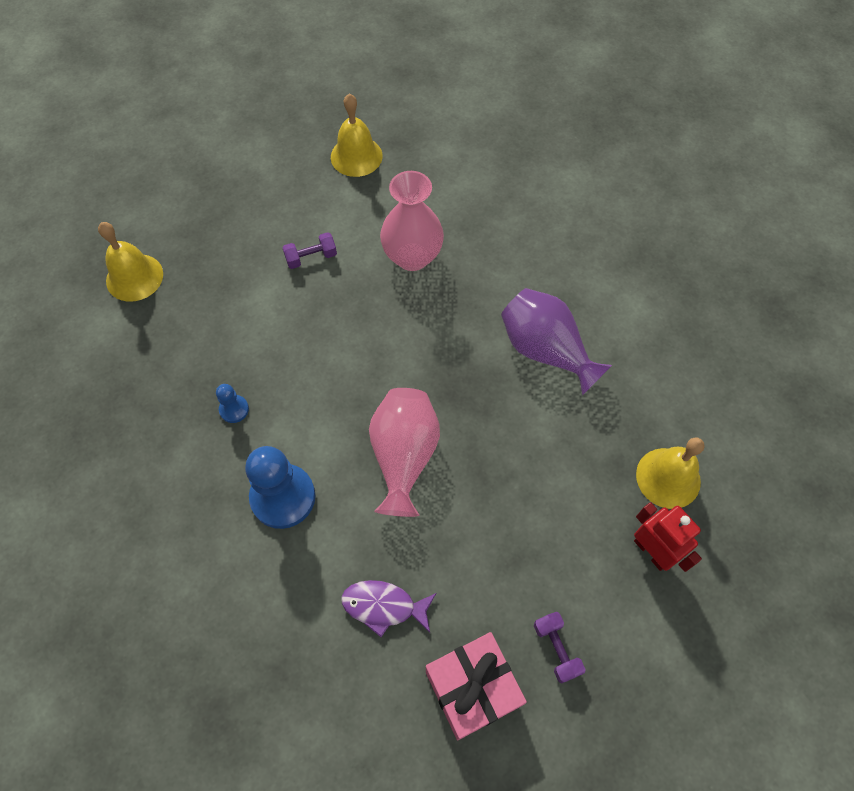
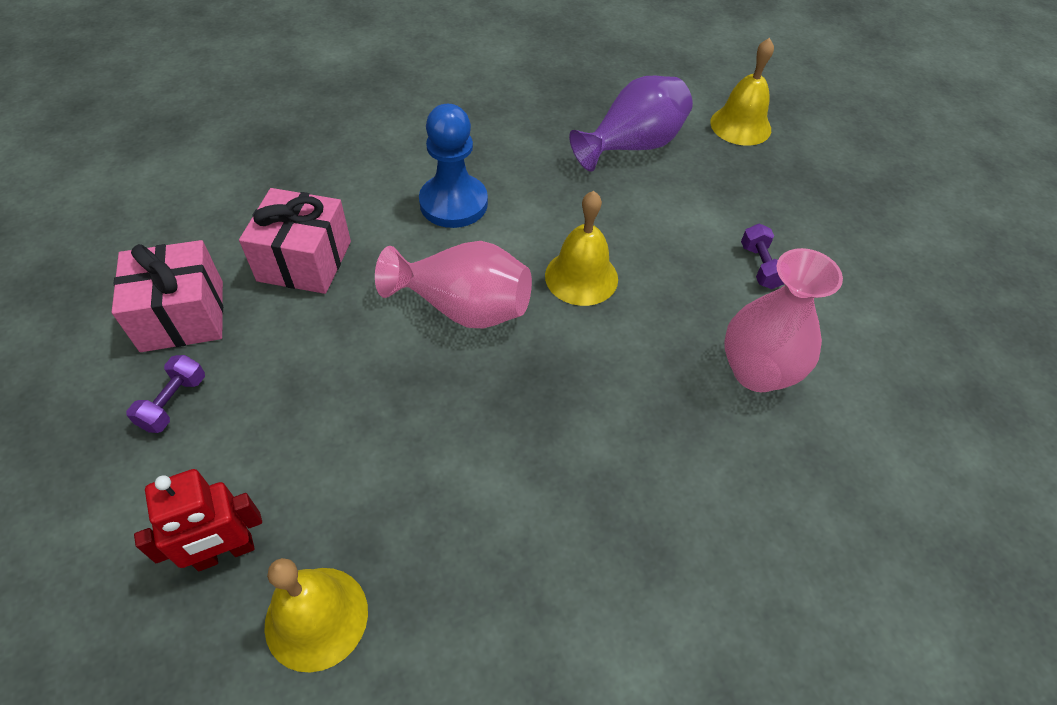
camera: 100 degrees right, 10 degrees down
blue pawn [216,384,249,423] -> none
yellow bell [331,94,383,177] -> yellow bell moved to [545,191,618,306]
purple fish [341,580,436,637] -> pink gift [239,188,351,294]
purple vase [501,288,612,395] -> purple vase moved to [569,76,693,172]
purple dumbbell [534,612,586,684] -> purple dumbbell turned 60 degrees counterclockwise [126,355,205,433]

